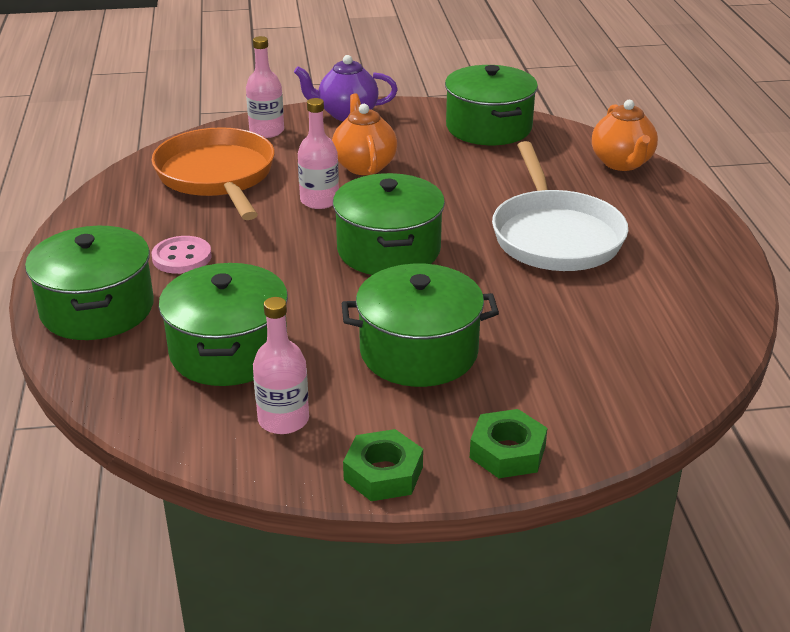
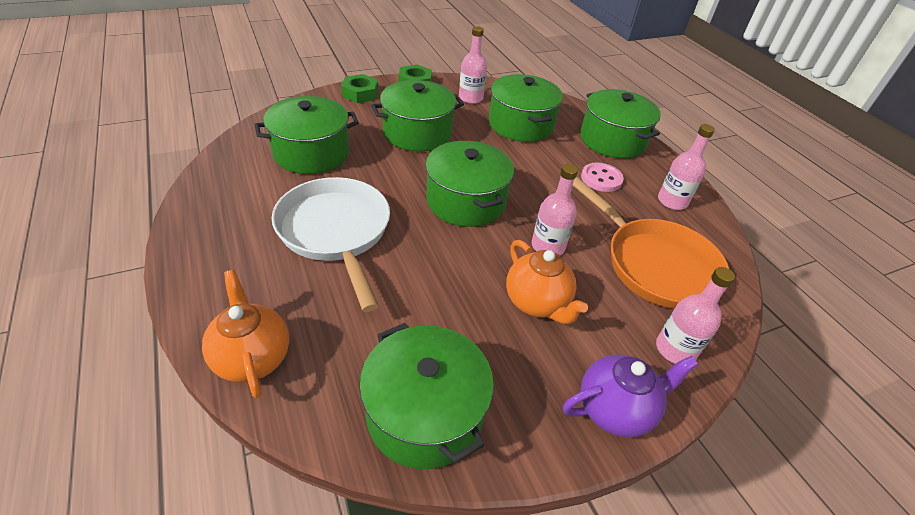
camera: 160 degrees right, 10 degrees up
none -> green pot [254,96,359,174]
none -> pink bottle [658,124,715,210]

